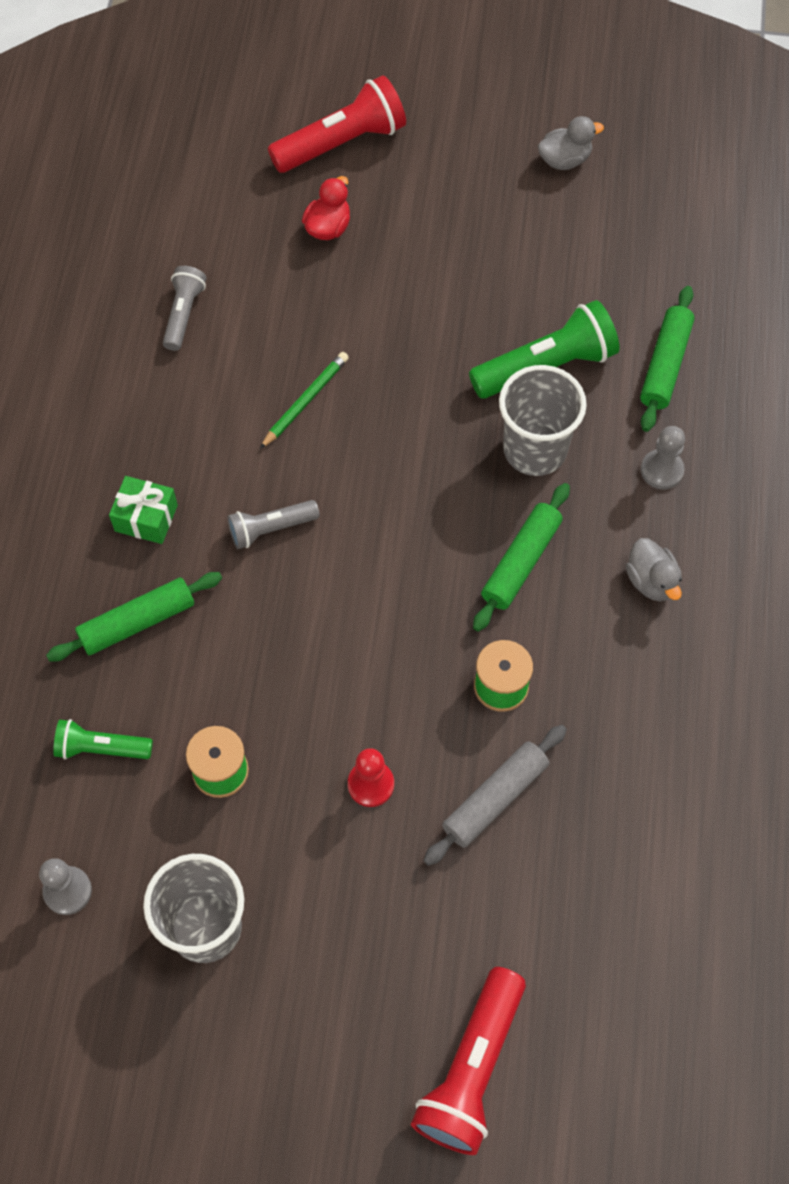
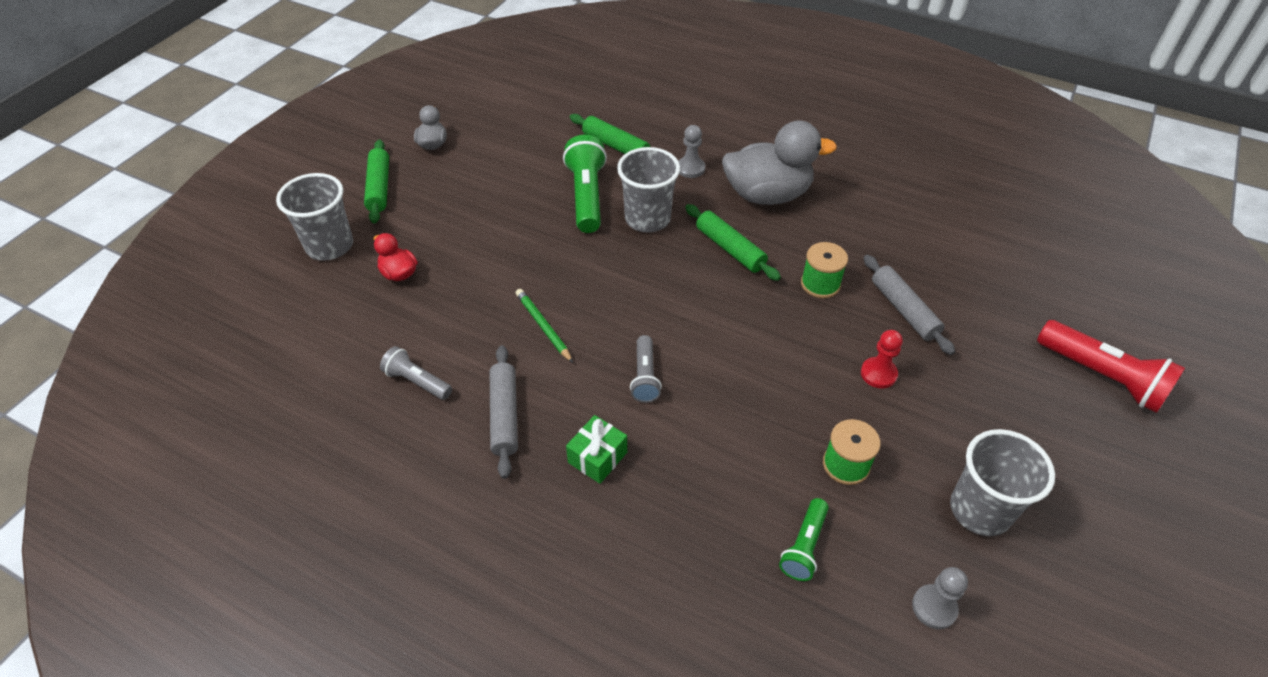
camera: 70 degrees left, 15 degrees down
green rolling pin [46,572,222,661] -> green rolling pin moved to [364,140,389,224]
red flashlight [268,75,406,173] -> grey cup [276,173,353,261]
grey duck [626,538,682,601] -> grey duck [722,120,837,205], size x2.10
none -> grey rolling pin [490,345,518,479]

